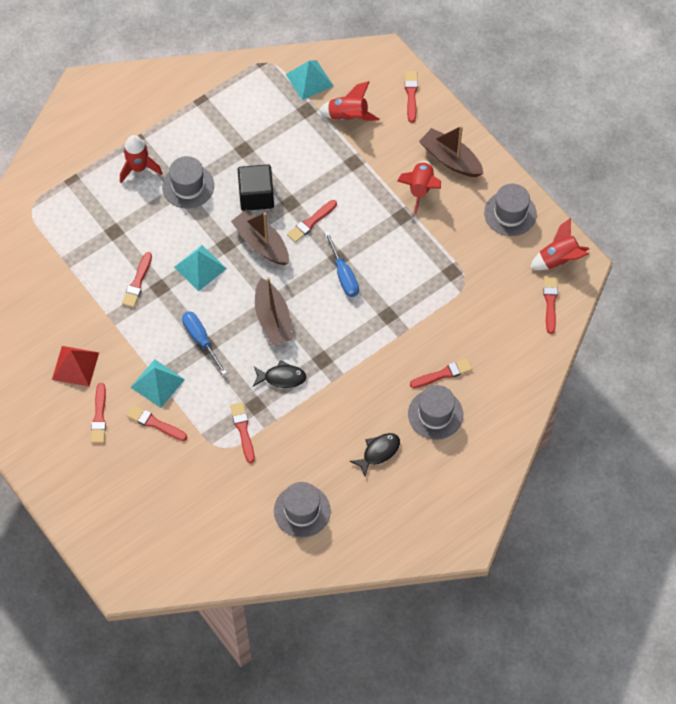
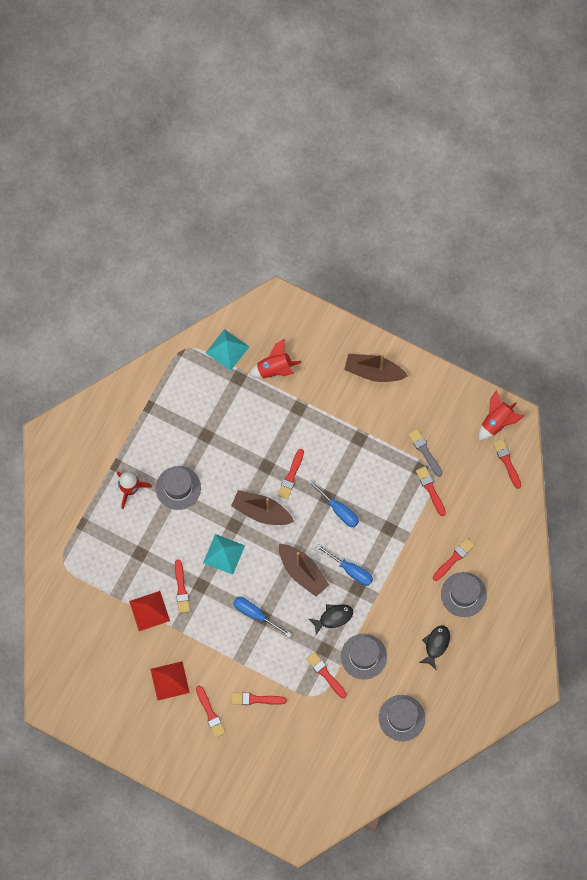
camera: 25 degrees left, 10 degrees up
turquoise pyramid [130,359,185,408] -> none
black cube [238,164,274,211] -> none
red rocket [398,161,441,215] -> none
red brush [405,71,418,123] -> red brush moved to [416,466,446,516]
grey hat [484,184,537,236] -> grey hat moved to [341,634,387,679]
none -> red pyramid [129,591,170,631]
none -> blue screwdriver [316,544,373,586]
none -> grey brush [408,429,442,477]

